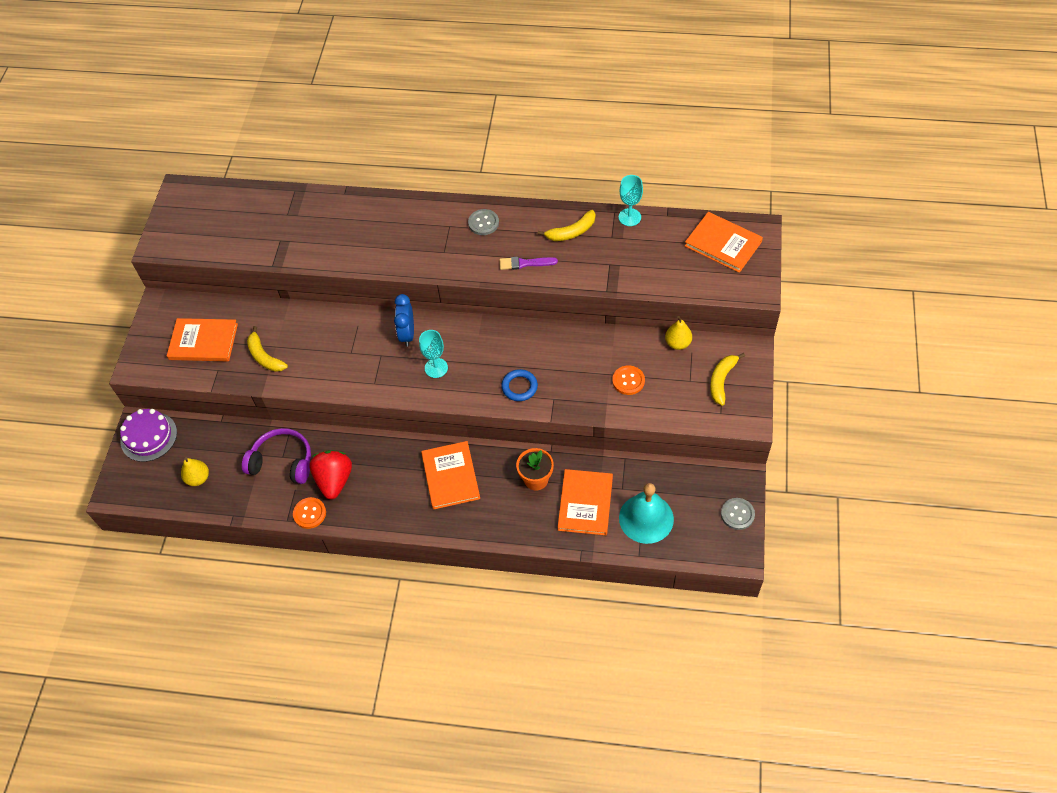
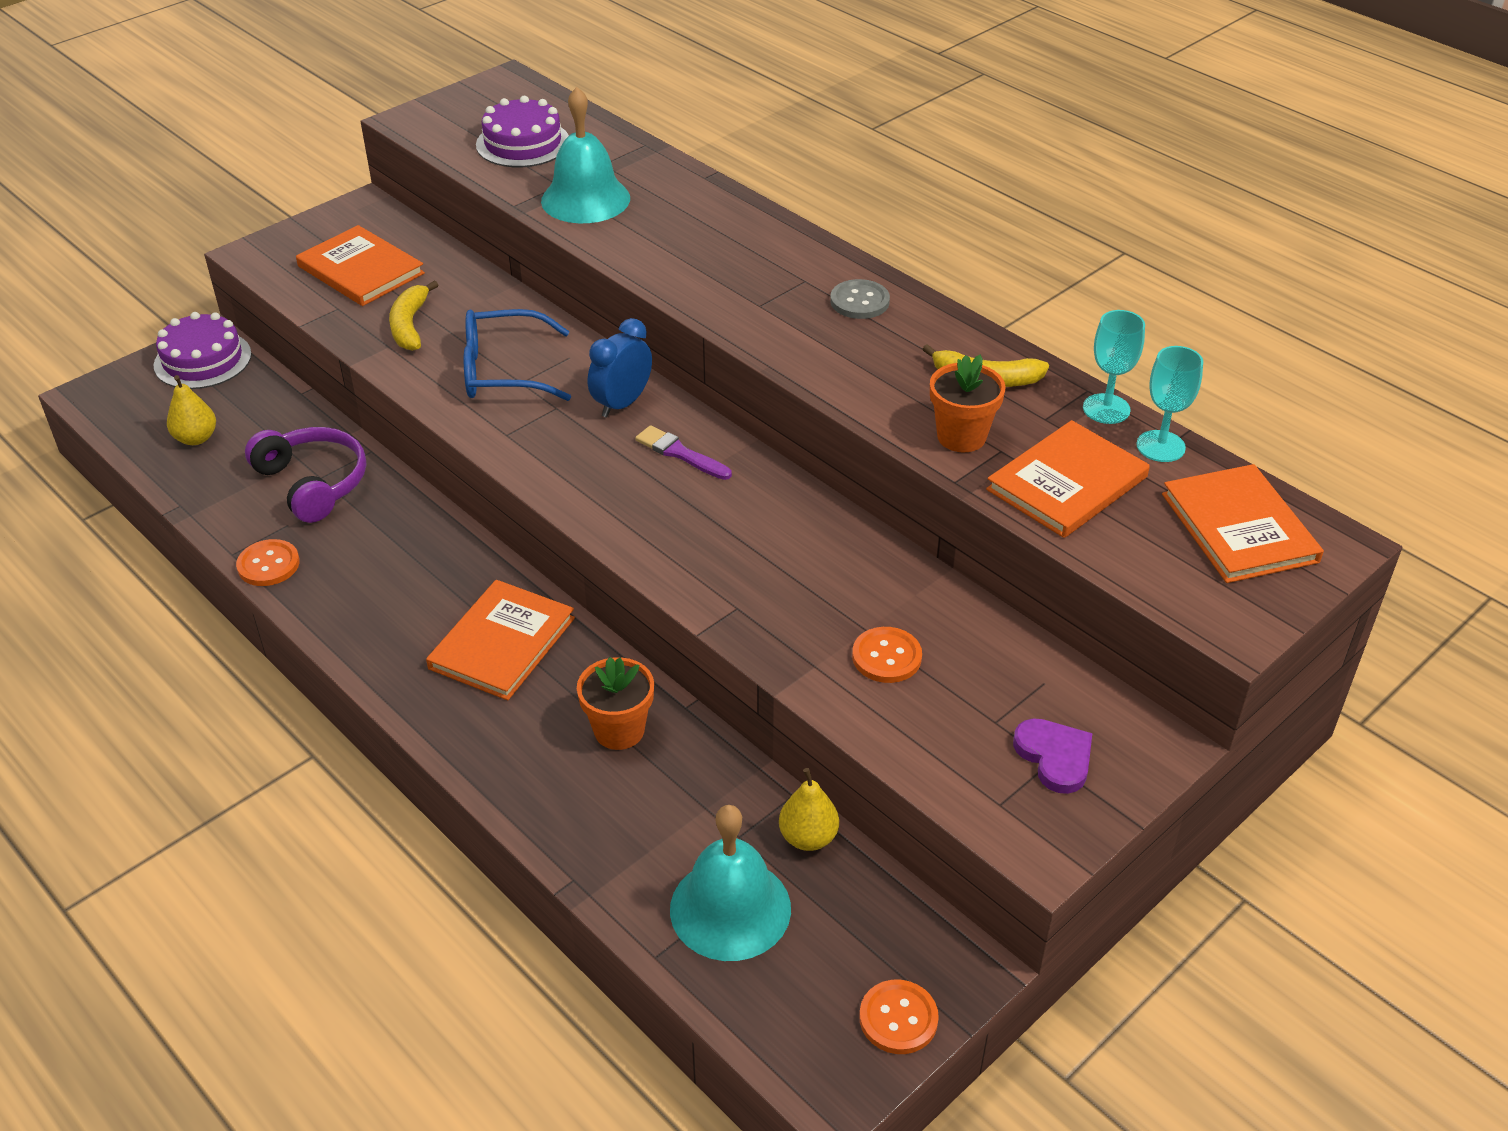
camera: 35 degrees right, 15 degrees down
red strawberry [309,450,352,499] -> none
turquoise goblet [419,330,448,378] -> turquoise goblet moved to [1136,346,1203,462]
purple brush [499,257,558,270] -> purple brush moved to [635,425,732,480]
blue ring [501,369,538,401] -> none
orange book [558,469,613,535] -> orange book moved to [986,420,1150,538]
yellow pear [665,316,692,350] -> yellow pear moved to [779,768,839,851]
yellow banana [710,353,745,406] -> purple heart [1013,718,1092,794]
grey button [721,498,755,530] -> orange button [859,980,939,1054]
none -> blue glasses [464,309,571,401]
none -> purple cake [476,96,569,167]
none -> turquoise bell [541,87,630,223]
none -> orange flower pot [930,354,1006,452]

